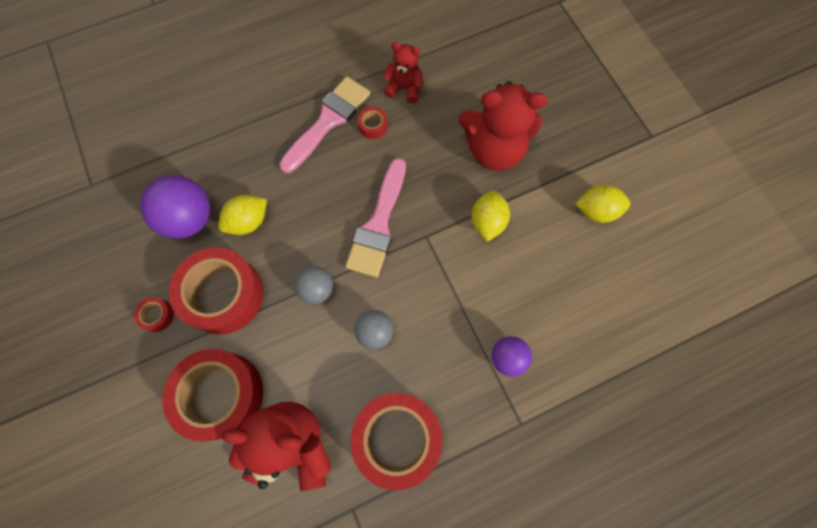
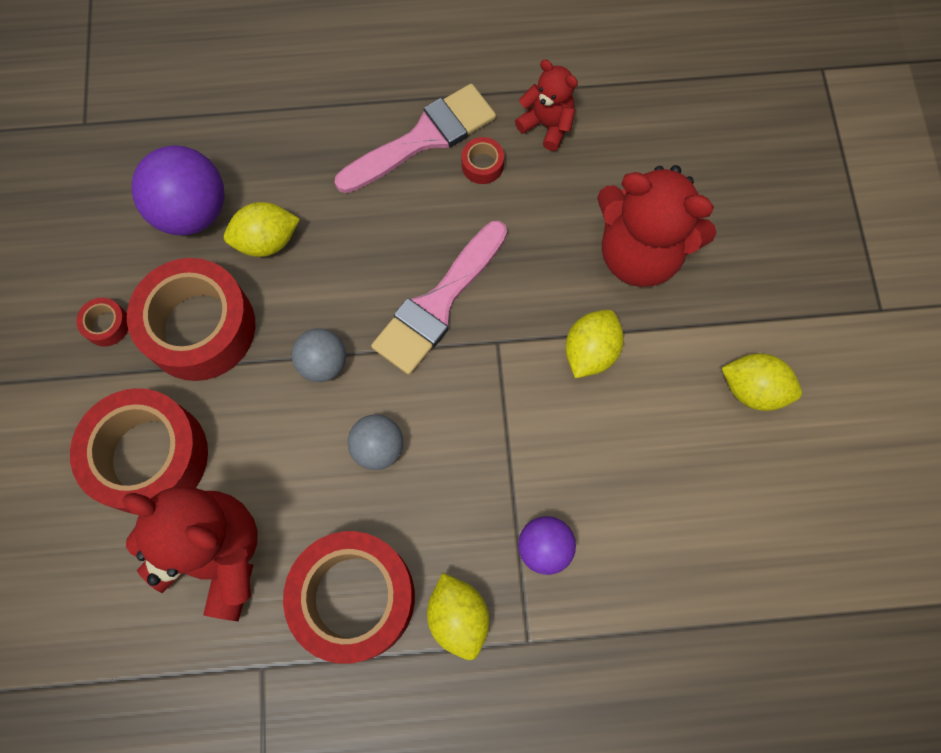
camera: 20 degrees right, 0 degrees up
none -> yellow lemon [427,573,489,660]

